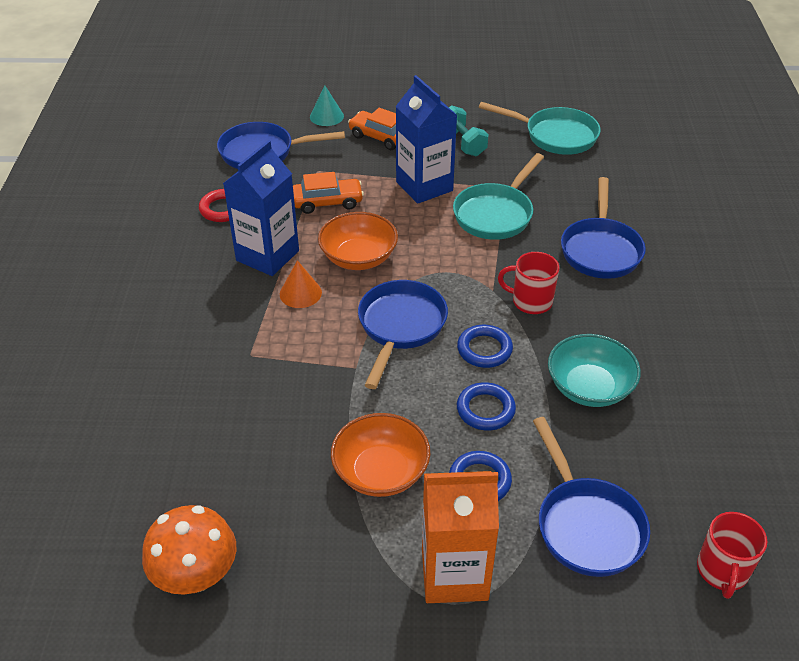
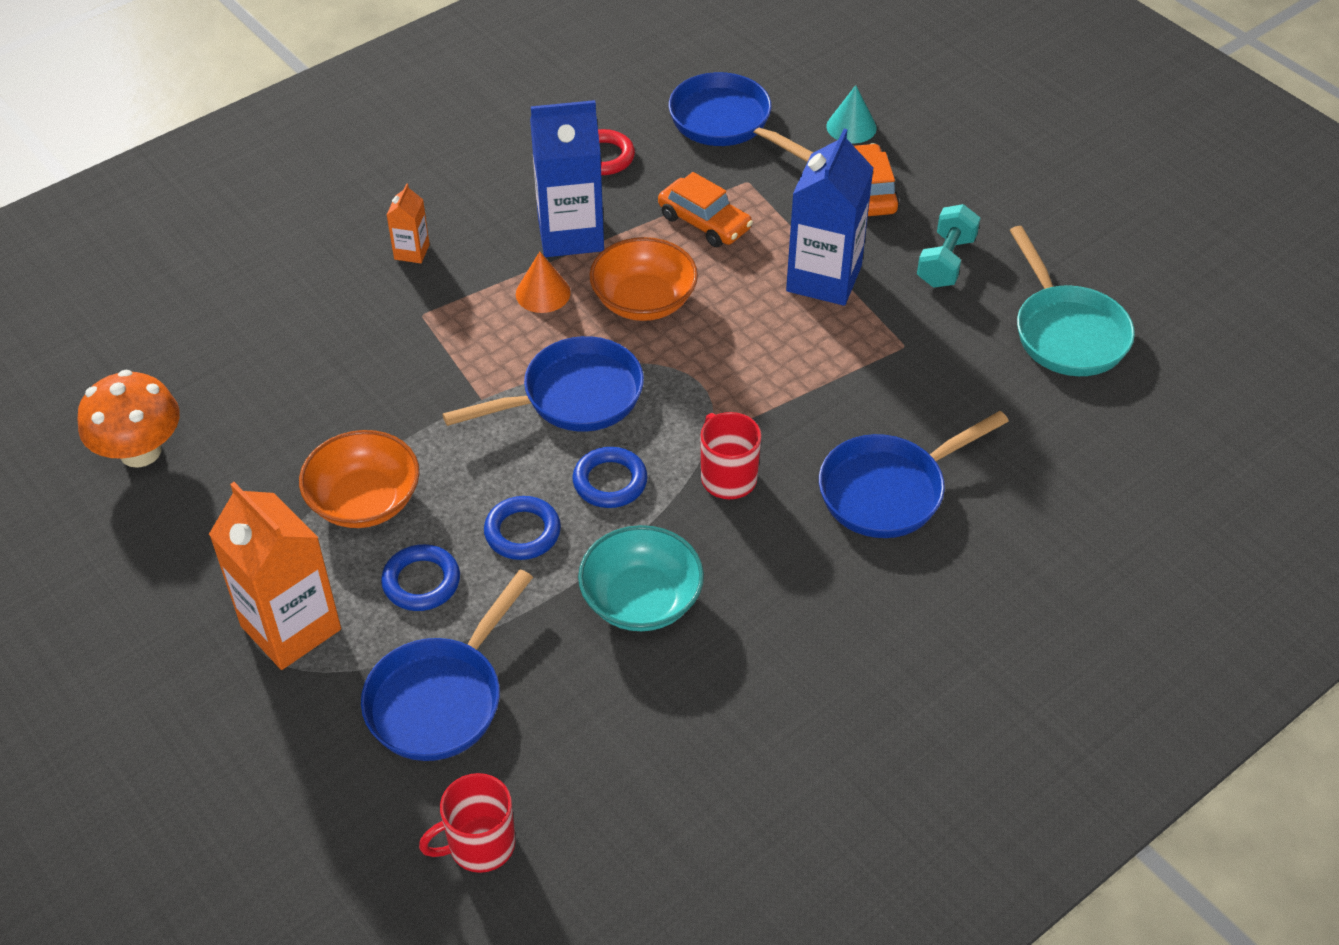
camera: 50 degrees right, 5 degrees up
turquoise pan [453,153,544,240] -> none
none -> orange carton [387,183,430,263]

